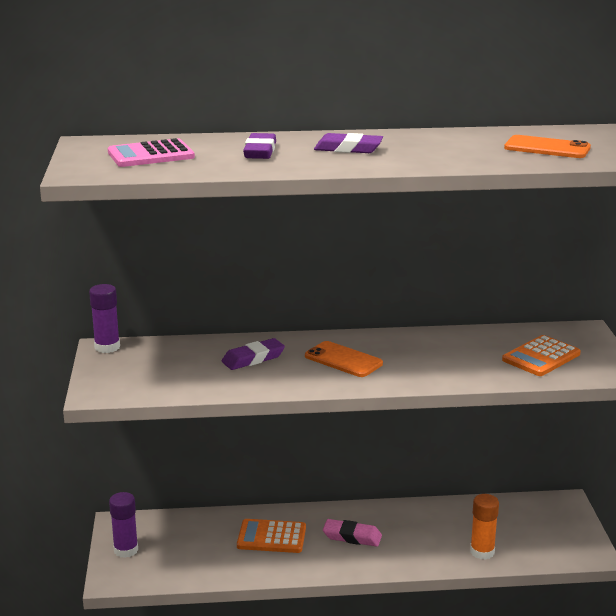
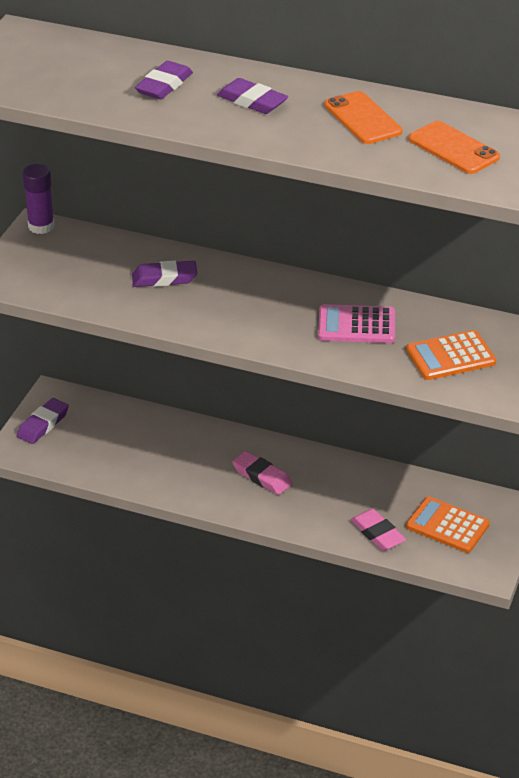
camera: 25 degrees right, 15 degrees up
pink calculator [108,138,195,167] -> pink calculator moved to [318,304,395,343]
purple glue stick [109,492,138,558] -> purple eraser [17,398,69,444]
orange calculator [237,519,306,553] -> orange calculator moved to [406,497,490,553]
orange phone [305,341,383,377] -> orange phone moved to [325,91,402,144]
orange glue stick [470,494,499,560] -> pink eraser [351,509,406,551]

